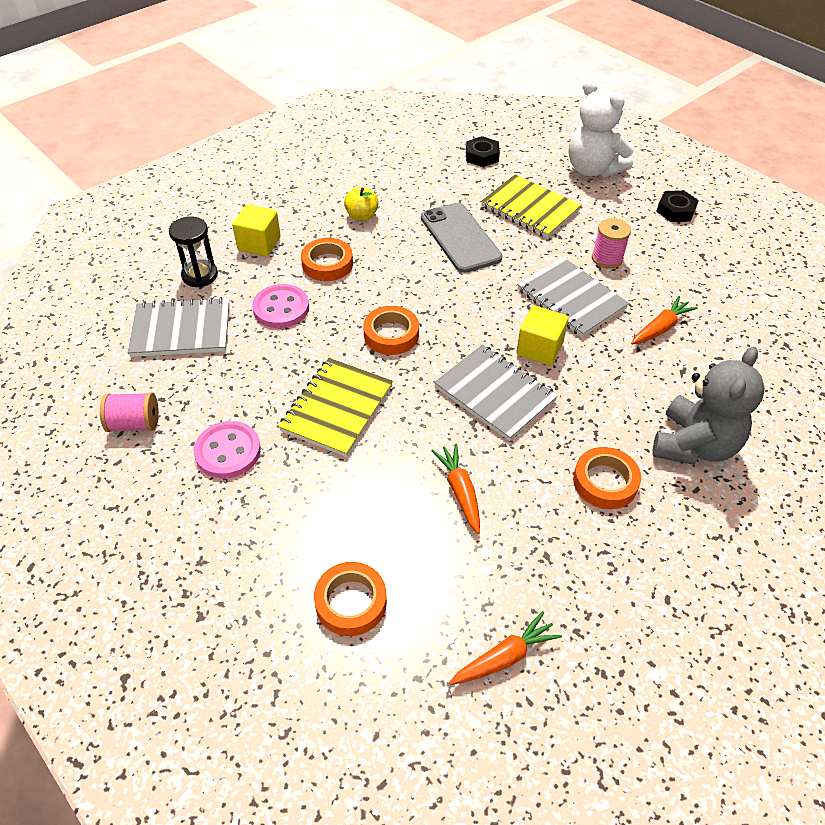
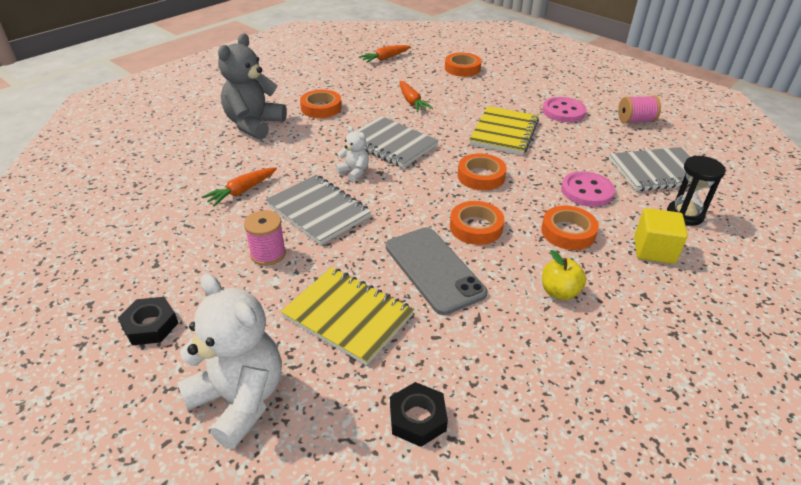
camera: 175 degrees right, 10 degrees down
yellow cube [516,305,569,366] -> white teddy bear [335,126,369,182]
none -> orange tape [450,201,504,245]

